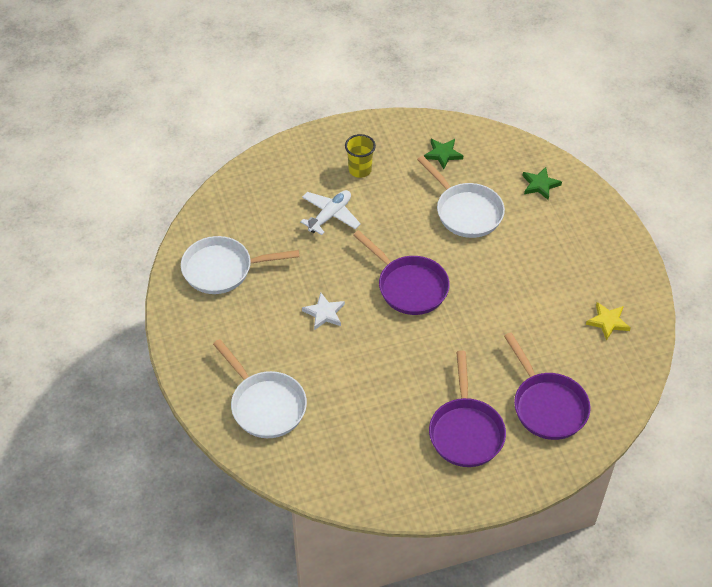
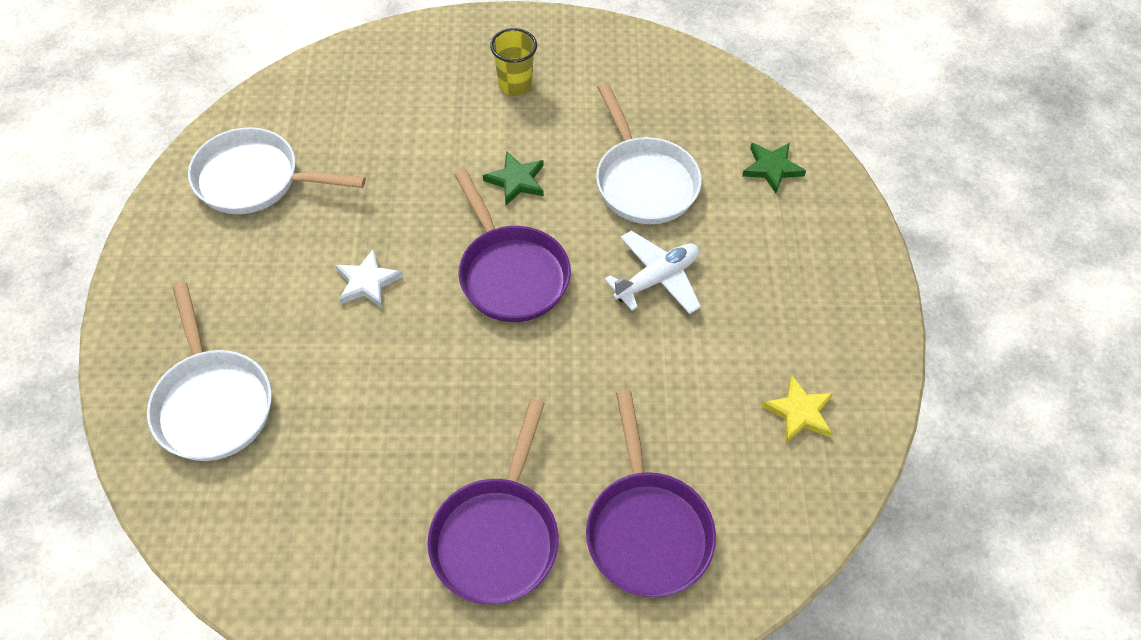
camera: 15 degrees right, 5 degrees up
white plane [300,190,361,235] -> white plane moved to [604,230,701,314]
green star [424,139,463,169] -> green star moved to [483,151,543,205]

